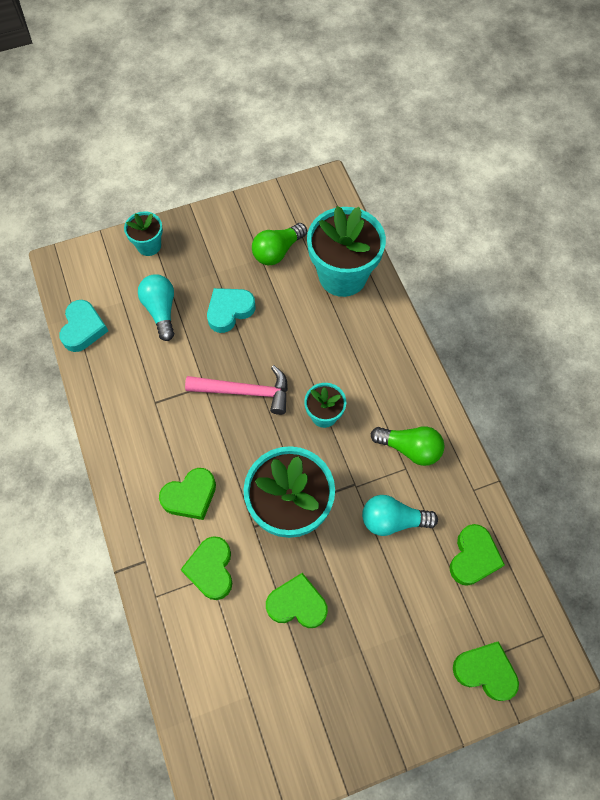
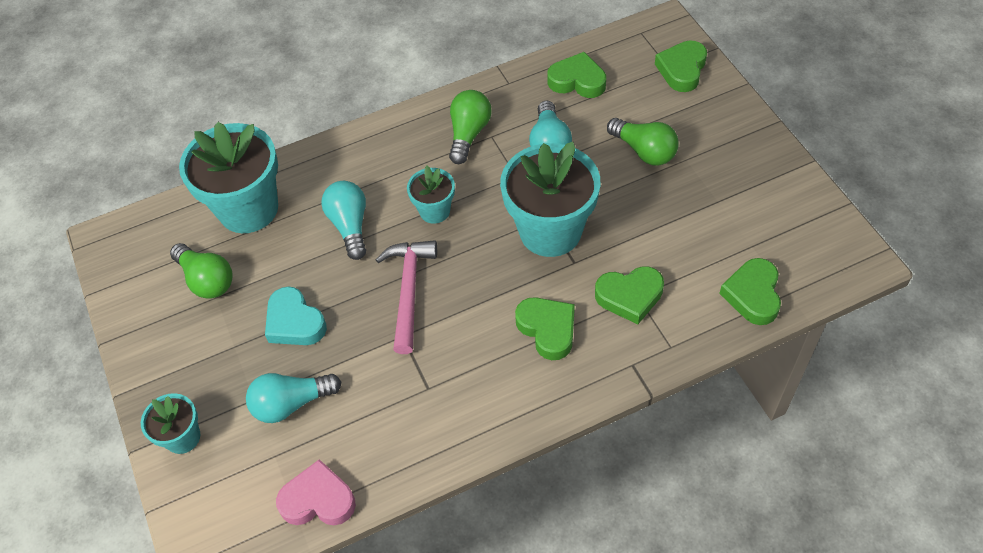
camera: 90 degrees left, 10 degrees down
turquoise heart [60,300,108,352] -> pink heart [276,459,356,525]
green heart [266,573,328,628] -> green heart moved to [719,258,781,325]
none -> turquoise light bulb [321,181,366,260]
none -> green light bulb [607,118,679,166]

